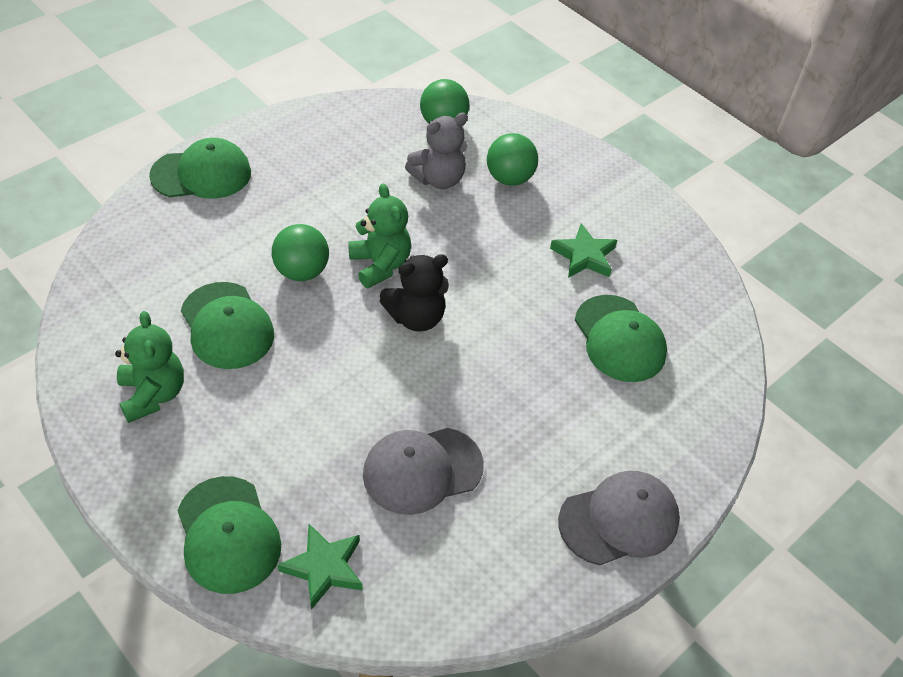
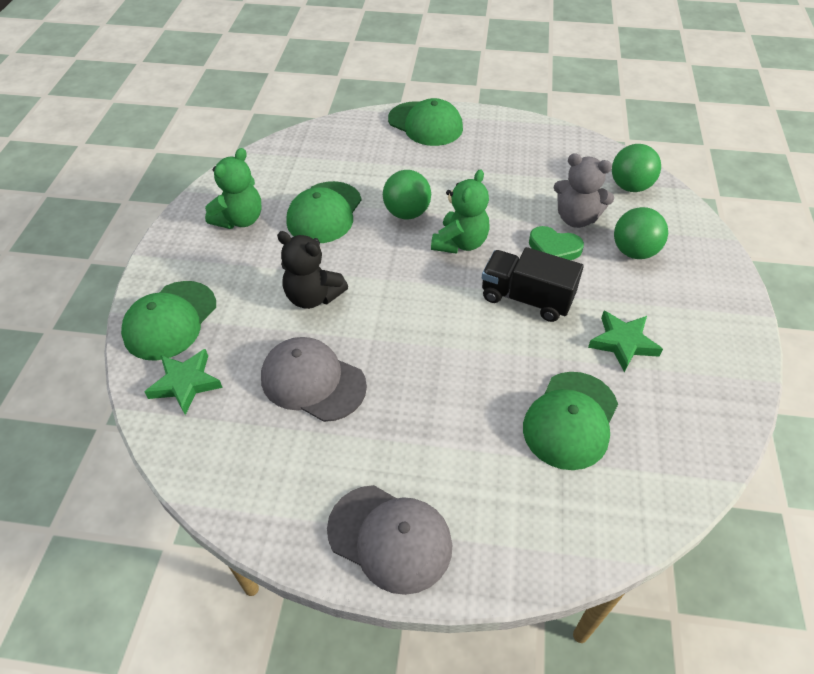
camera: 55 degrees right, 0 degrees up
black teddy bear [380,254,449,332] -> black teddy bear moved to [277,231,348,309]
none -> black truck [482,247,584,322]
none -> green heart [529,226,584,260]

